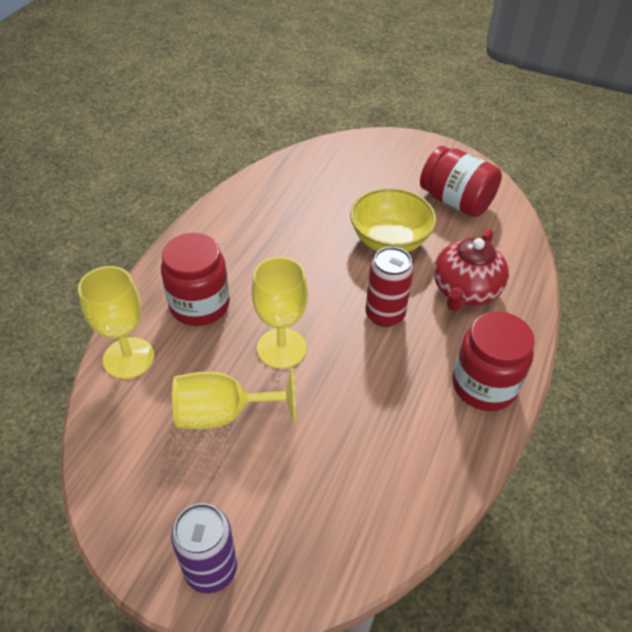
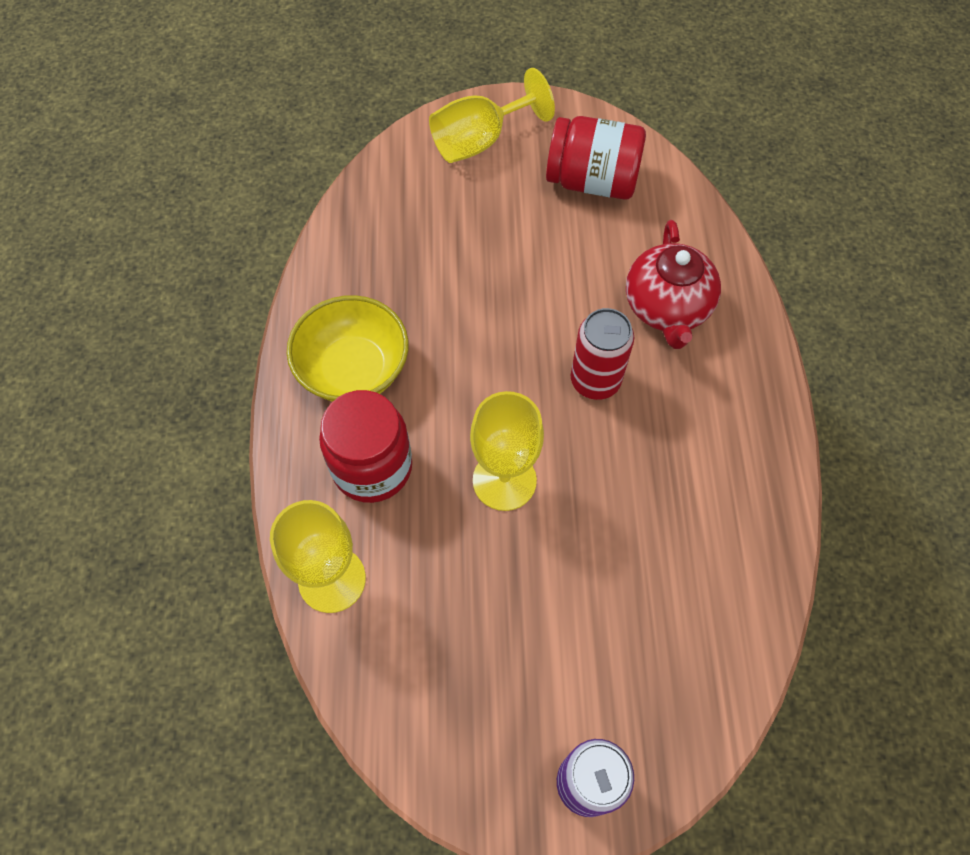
camera: 25 degrees left, 15 degrees up
yellow goblet [172,368,296,429] -> yellow goblet moved to [429,68,555,163]
yellow bowl [350,188,437,252] -> yellow bowl moved to [287,295,409,402]
red jar [453,311,534,411] -> none

